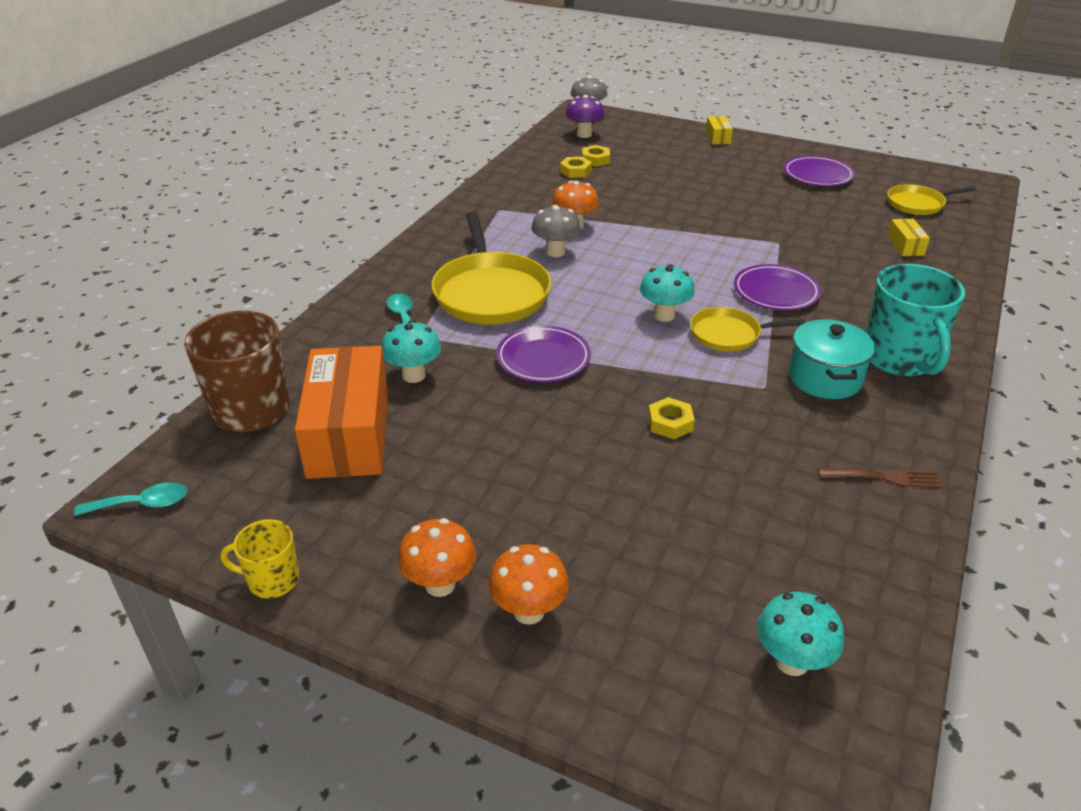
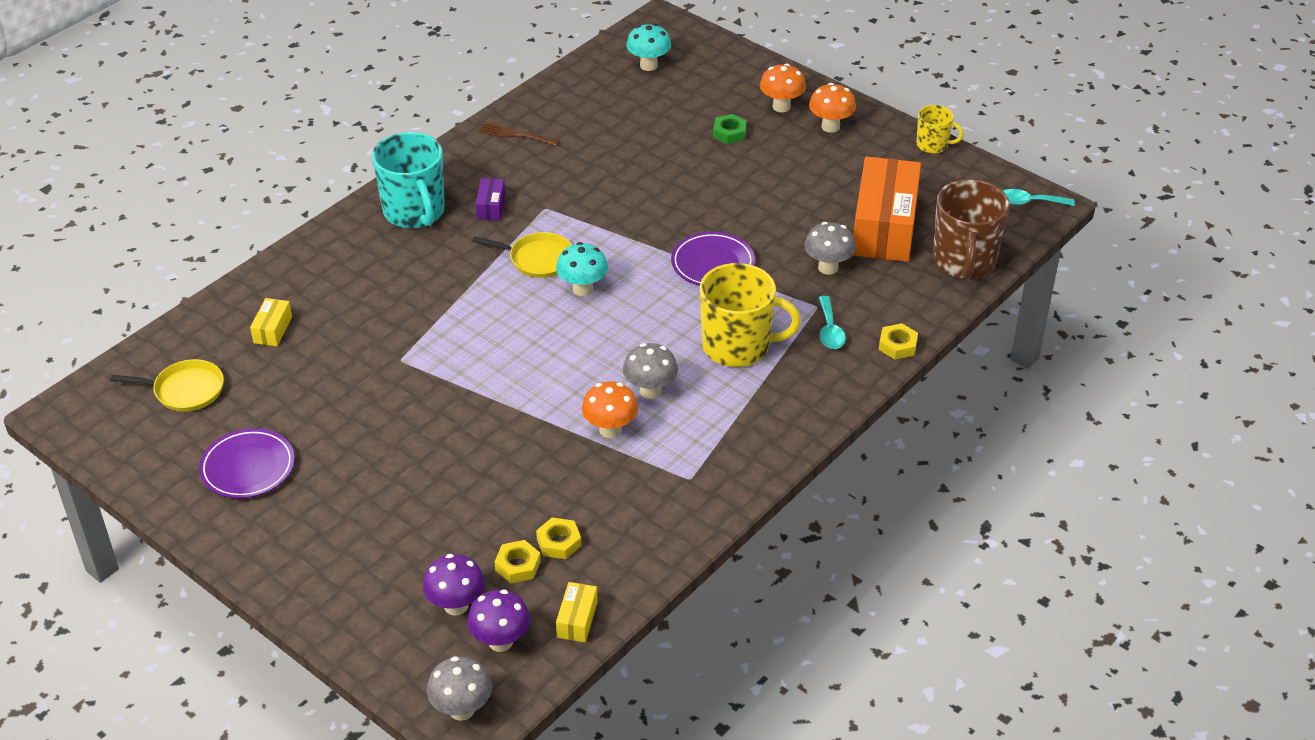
camera: 165 degrees left, 5 degrees up
turquoise mushroom [382,320,441,383] -> grey mushroom [804,222,856,275]
yellow pan [431,212,551,324] -> yellow mug [700,263,801,367]
yellow nut [648,397,695,439] -> yellow nut moved to [879,323,918,360]
yellow box [706,116,733,145] -> yellow box moved to [556,582,598,642]
purple plate [734,264,821,311] -> none
turquoise pot [788,319,875,399] -> purple box [476,178,505,221]
turquoise mug [866,264,965,376] -> turquoise mug turned 150 degrees clockwise [372,132,445,229]
none -> purple mushroom [423,554,485,616]
none -> green nut [713,114,747,144]

